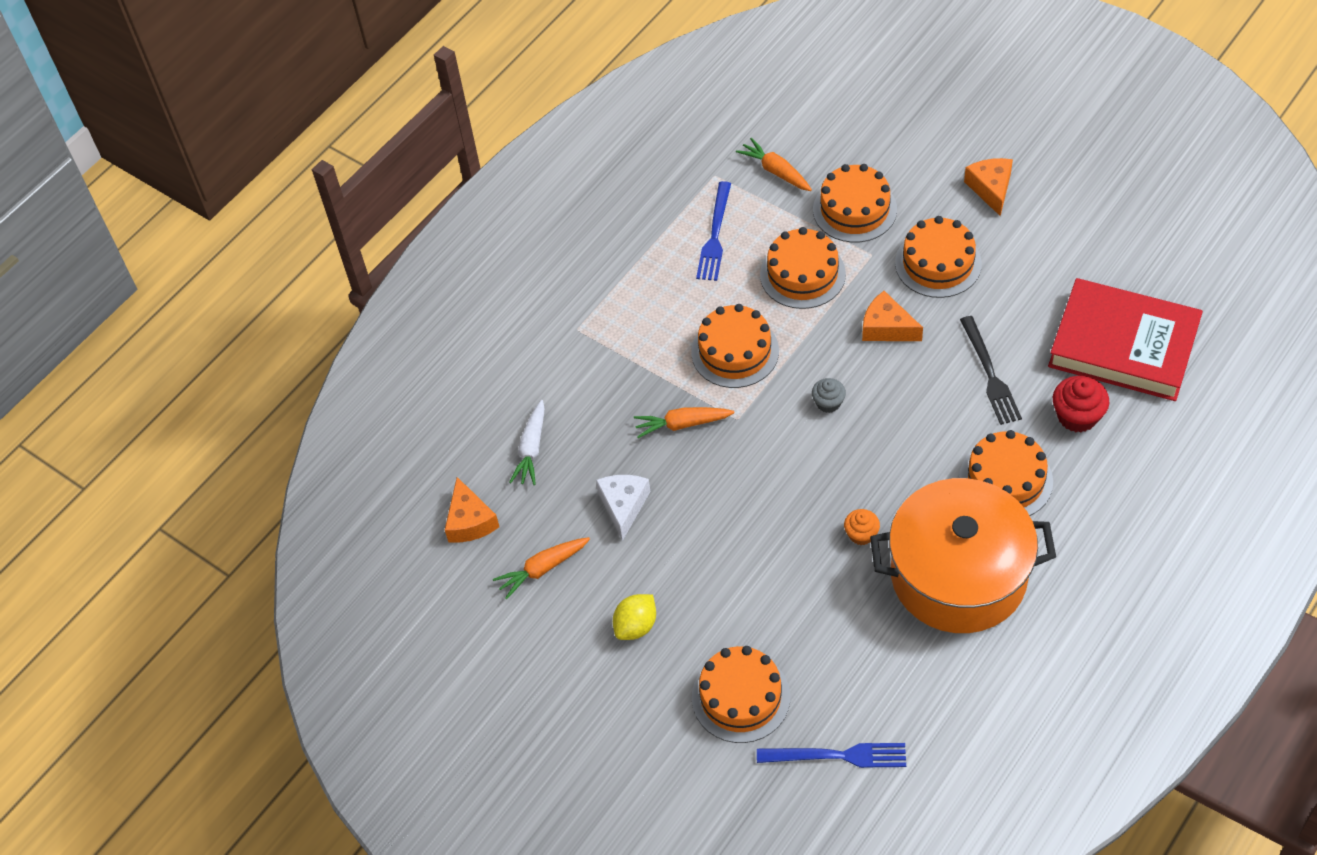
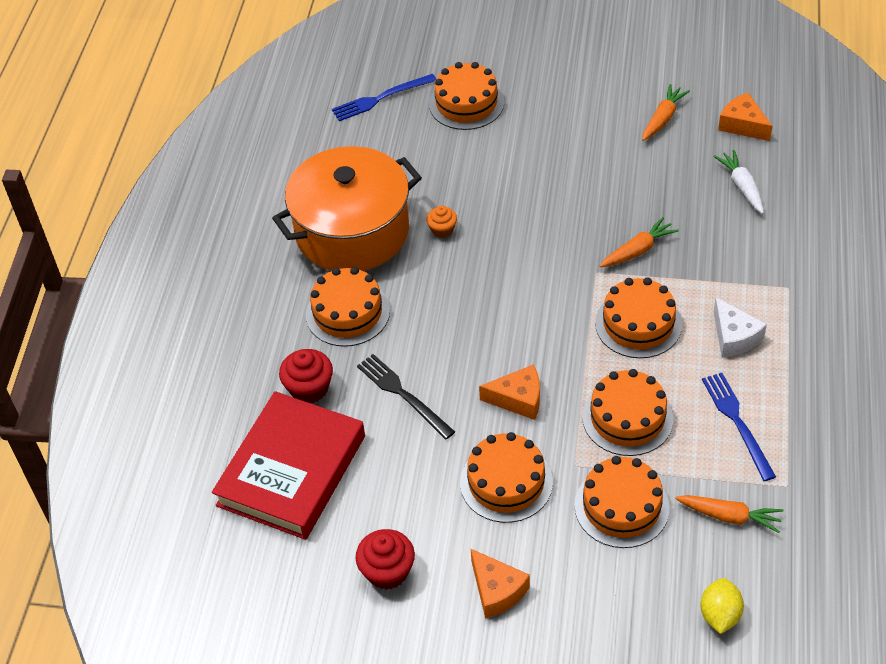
camera: 150 degrees right, 5 degrees down
white cheese [596,475,650,541] -> white cheese moved to [714,297,767,357]
yellow lemon [613,594,656,640] -> yellow lemon moved to [700,578,744,634]
grey cupcake [812,378,846,413] -> none
red book [1048,278,1203,401] -> red book turned 60 degrees counterclockwise [212,391,365,540]
none -> red cupcake [355,529,415,590]

